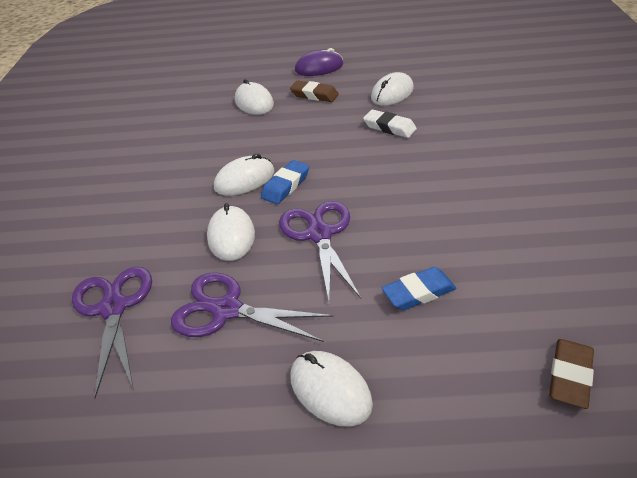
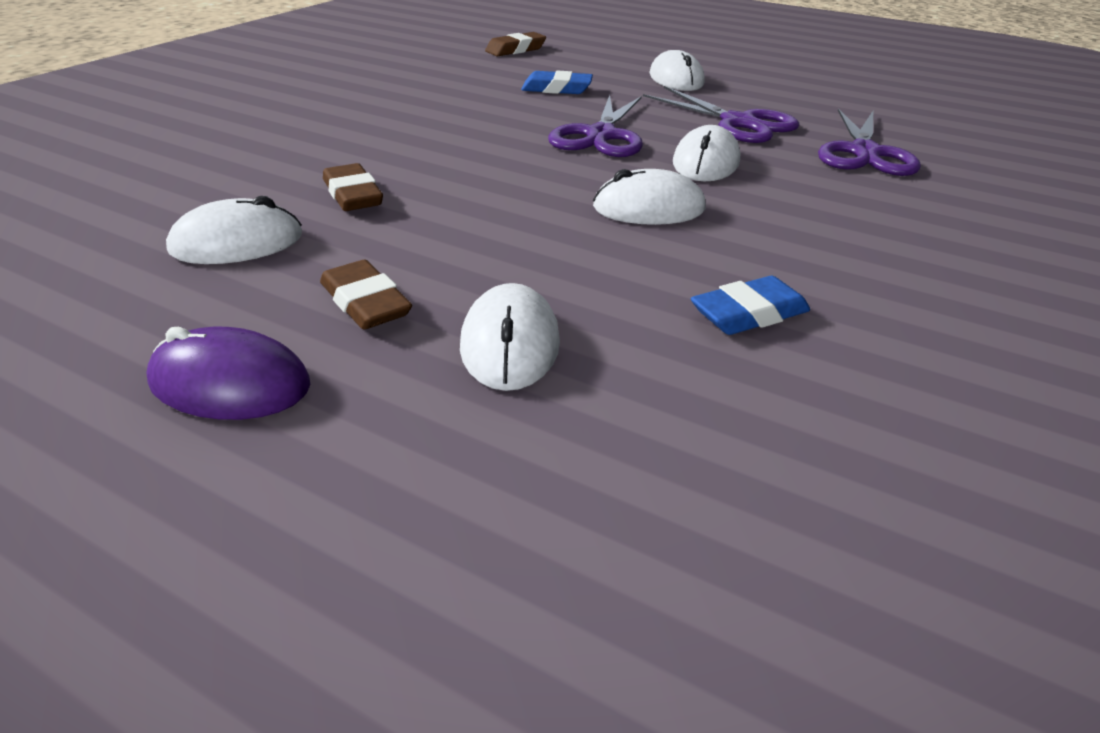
camera: 155 degrees left, 5 degrees down
blue eraser [261,160,309,204] -> blue eraser moved to [691,276,810,335]
white eraser [363,109,417,138] -> brown eraser [323,163,383,211]

